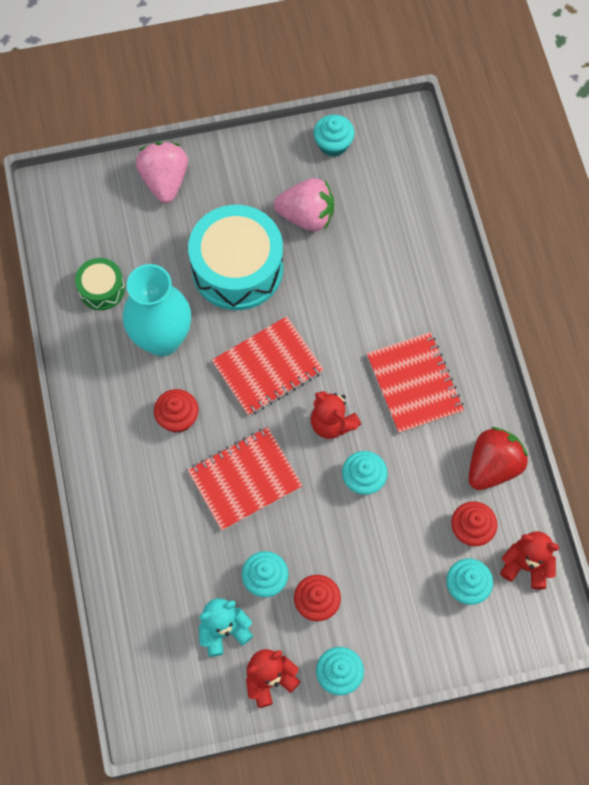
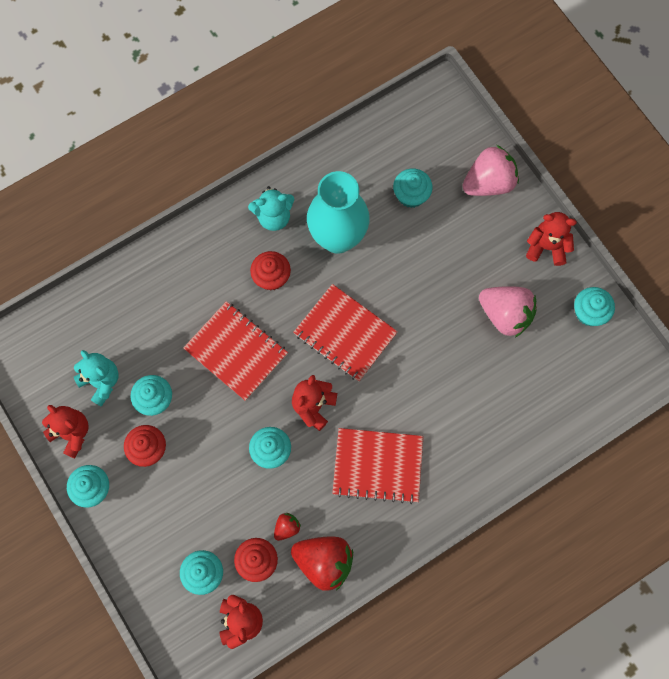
camera: 70 degrees right, 5 degrees up
green drum [75,258,125,310] -> none
turquoise drum [188,205,283,310] -> none
pink strawberry [274,178,334,231] -> pink strawberry turned 45 degrees counterclockwise [479,286,537,338]
red notebook [367,332,464,434] -> red notebook turned 45 degrees clockwise [332,428,424,504]
none -> turquoise teddy bear [248,186,294,231]
none -> red strawberry [274,513,301,541]
none -> turquoise cupcake [393,168,433,208]
none -> red teddy bear [526,212,577,266]

